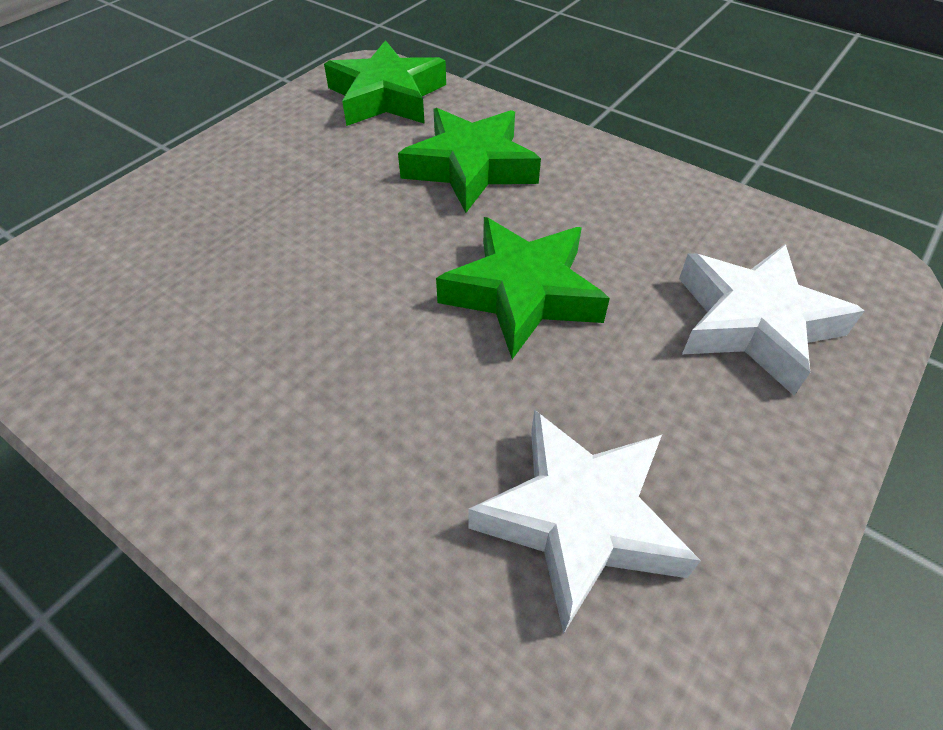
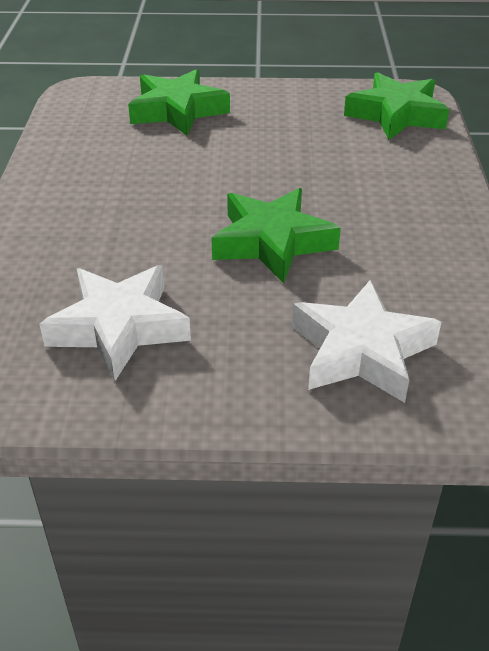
camera: 55 degrees right, 10 degrees down
green star [398,108,541,213] -> green star moved to [128,69,230,136]

